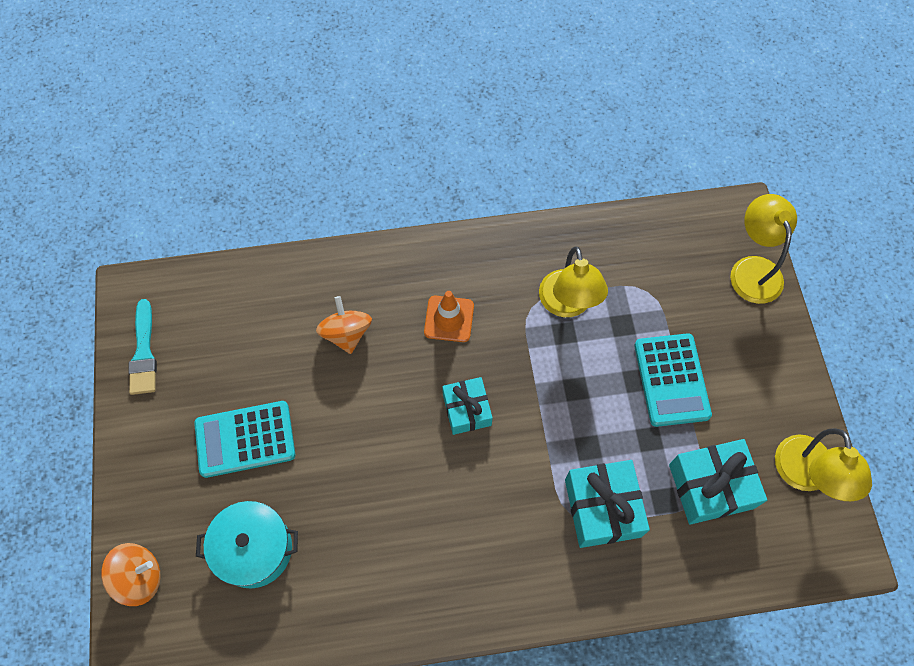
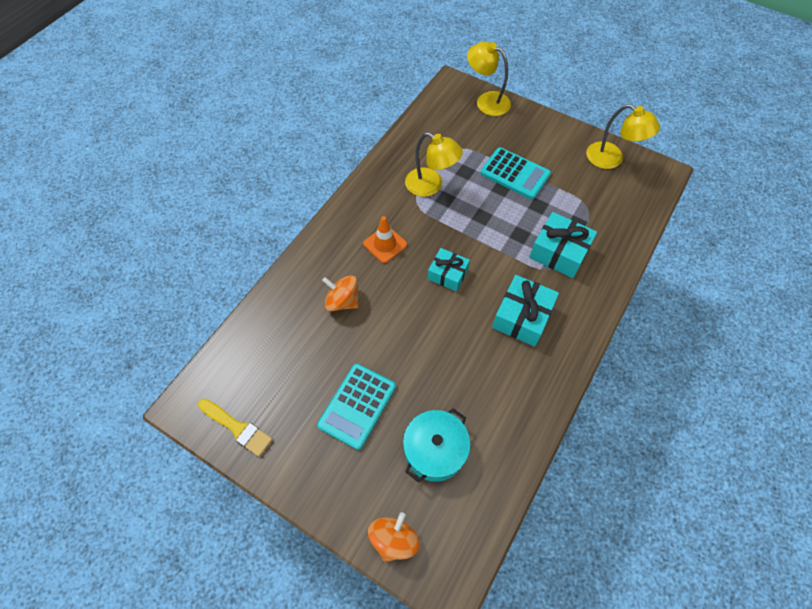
camera: 50 degrees left, 5 degrees down
turquoise brush [128,299,157,395] -> yellow brush [198,399,273,457]
turquoise gift [669,439,767,525] -> turquoise gift moved to [492,275,559,347]

